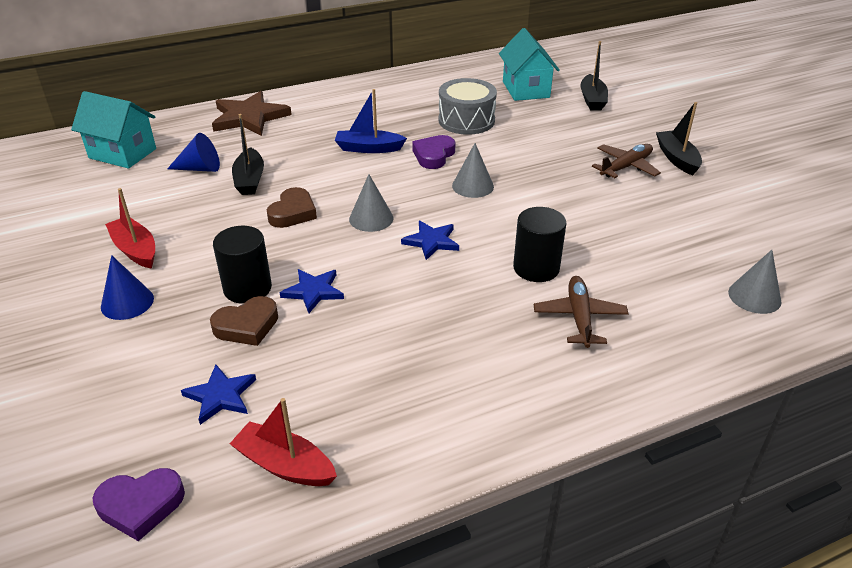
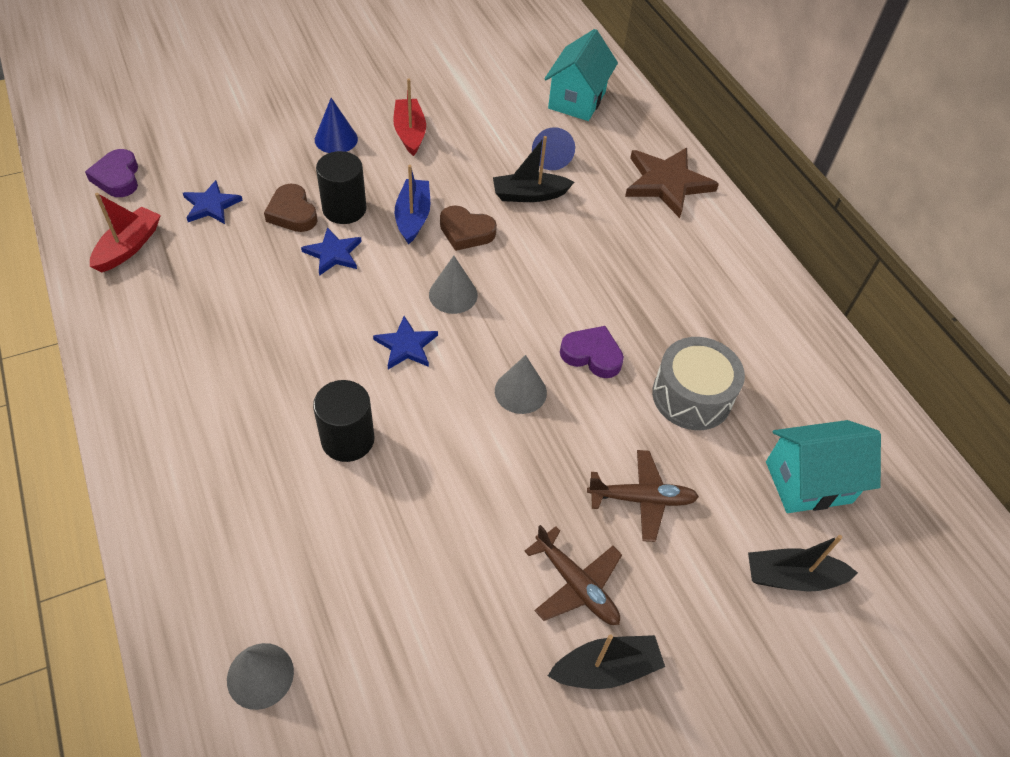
camera: 85 degrees right, 15 degrees up
red boat [105,188,155,269] -> red boat turned 60 degrees counterclockwise [393,79,426,156]
blue boat [335,89,407,153] -> blue boat moved to [395,165,430,244]
brown plane [534,276,629,348] -> brown plane moved to [587,450,699,542]

